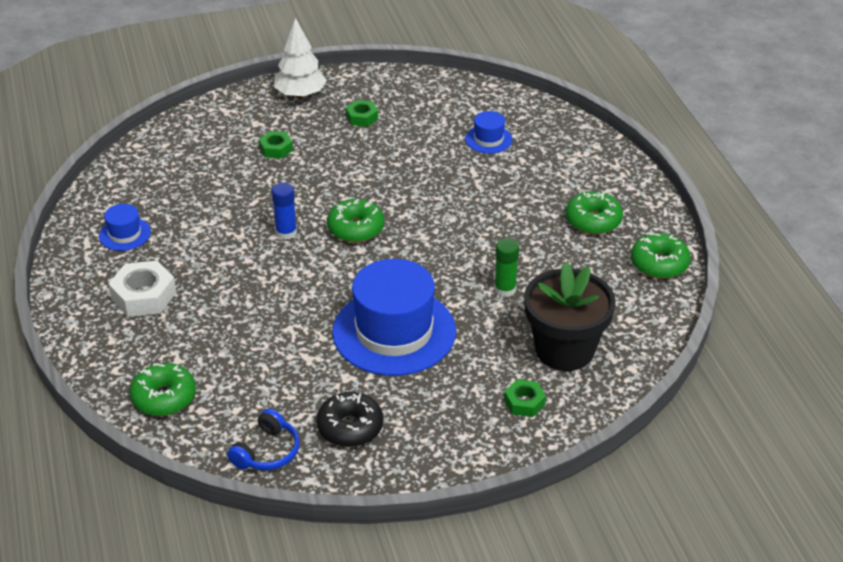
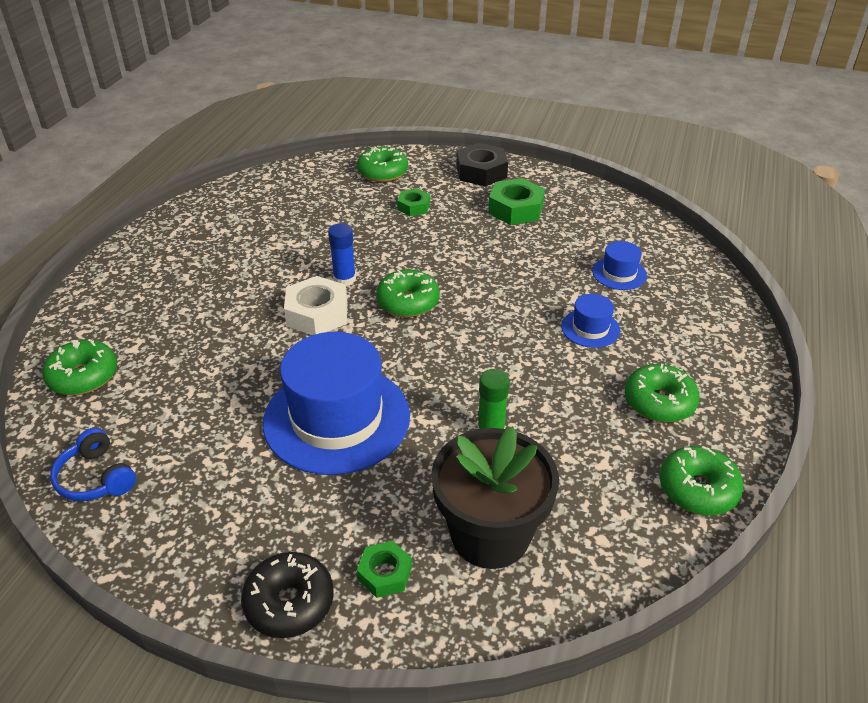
camera: 35 degrees right, 0 degrees up
blue hat [99,204,151,251] -> blue hat moved to [561,294,620,348]
white nut [109,261,176,317] -> white nut moved to [284,276,347,335]
blue headphones [227,408,300,471] -> blue headphones turned 75 degrees clockwise [50,428,136,501]
white tree [274,18,327,98] -> black nut [456,143,508,186]
black donut [317,392,383,447] -> black donut moved to [241,552,334,638]
green nut [346,100,378,127] -> green nut [488,178,545,225], size x1.68
none -> green donut [357,146,408,182]

